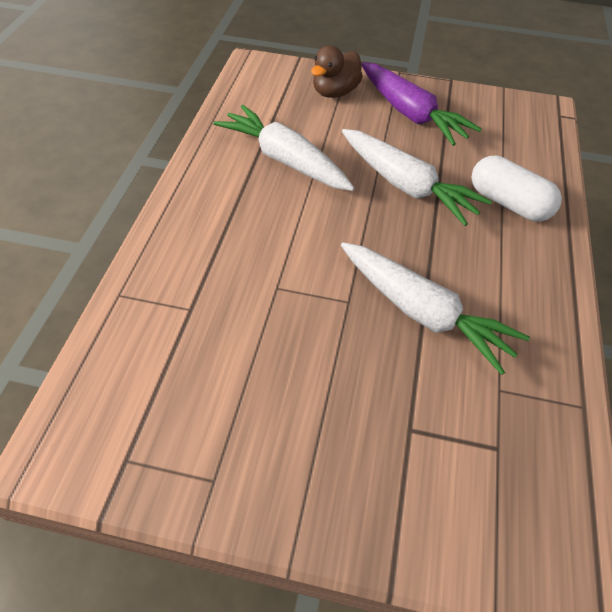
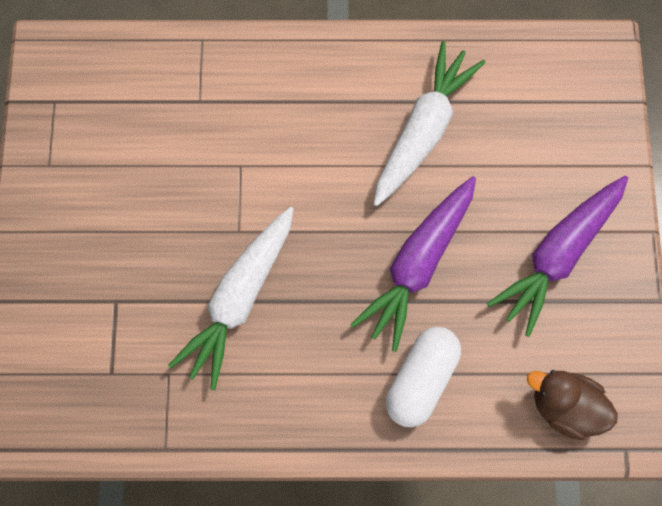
camera: 80 degrees right, 20 degrees up
brown duck [311,45,363,98] -> brown duck moved to [527,370,618,441]
white carrot [342,129,492,226] -> purple carrot [350,176,476,352]

